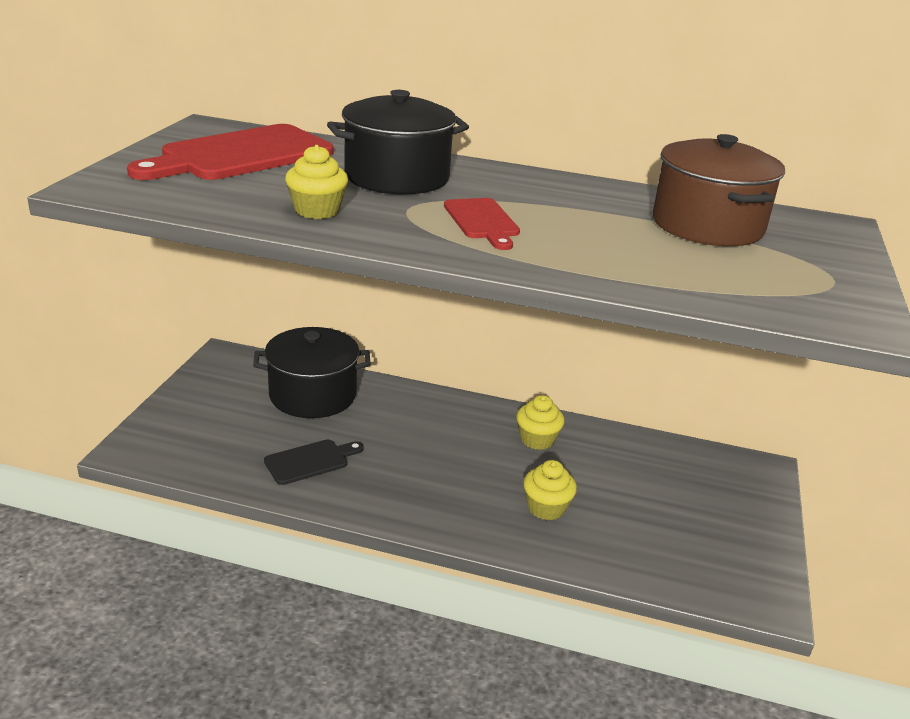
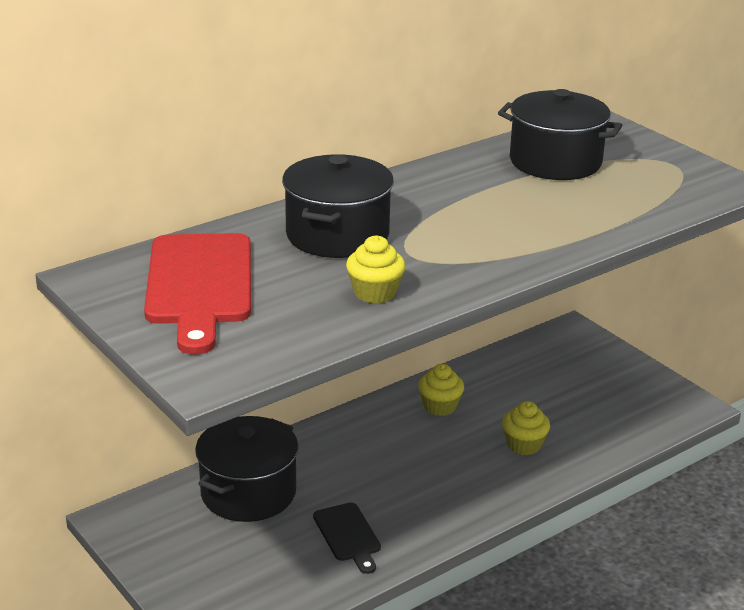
camera: 50 degrees left, 0 degrees up
black cutting board [264,439,364,485] -> black cutting board turned 150 degrees clockwise [313,503,381,574]
red cutting board [444,198,520,250] -> none
brown pot [653,134,785,246] -> black pot [498,89,623,180]

